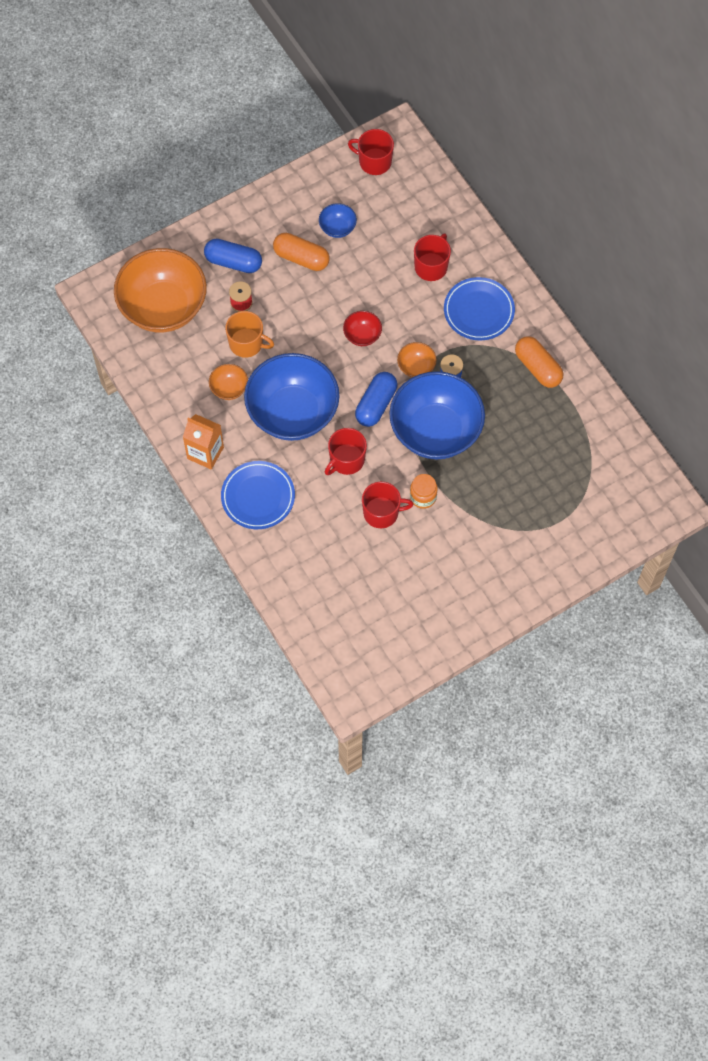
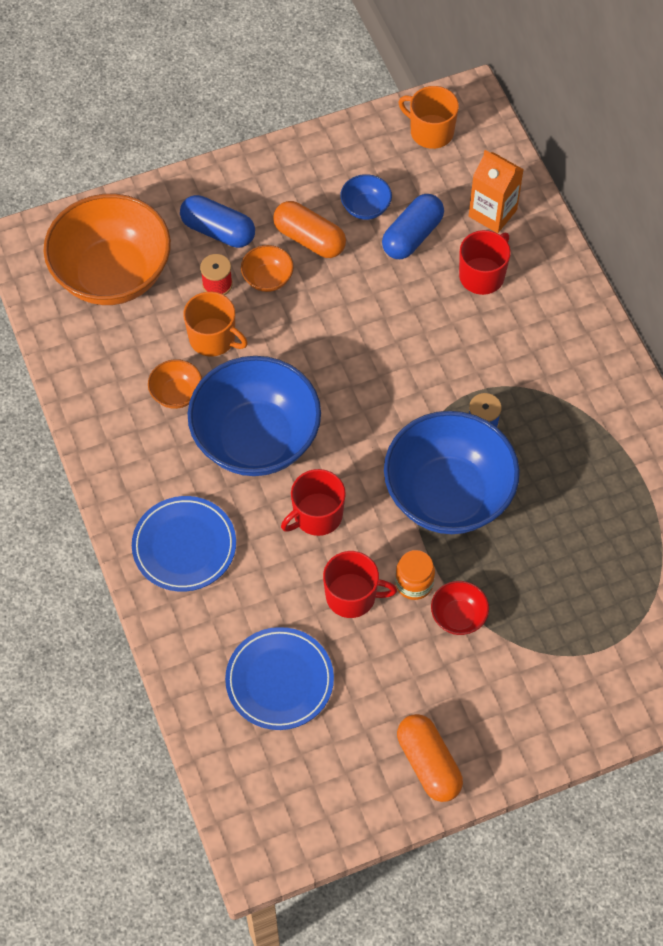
camera: 10 degrees right, 5 degrees down
orange carton [183,414,224,469] -> orange carton moved to [469,150,524,233]
red bowl [343,311,382,346] -> red bowl moved to [431,581,489,635]
red mug [348,129,394,175] -> orange mug [399,86,459,149]
blue capsule [355,372,397,427] -> blue capsule moved to [382,194,444,259]
orange bowl [397,342,437,377] -> orange bowl moved to [241,245,294,292]
blue plate [444,277,515,340] -> blue plate moved to [225,627,334,730]
orange capsule [515,336,564,388] -> orange capsule moved to [397,714,463,802]

